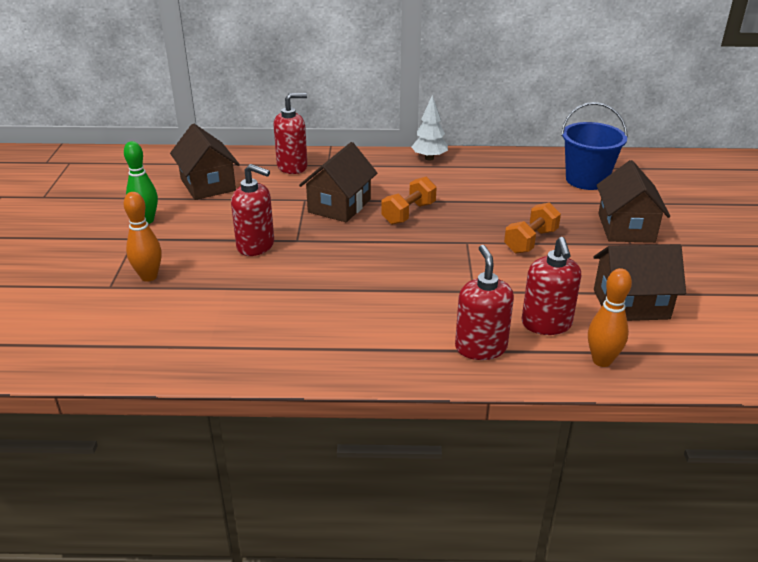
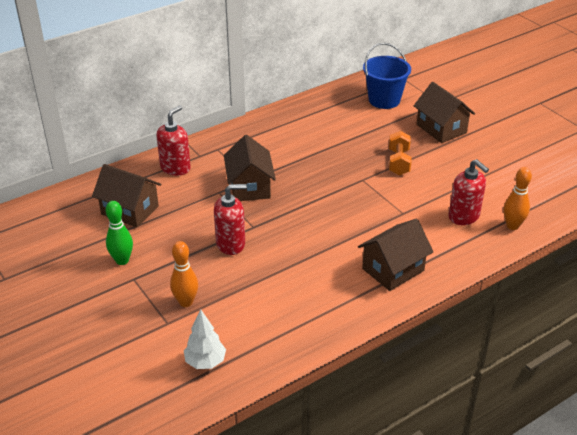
camera: 35 degrees left, 5 degrees up
orange dumbbell [381,177,437,225] -> none
white tree [411,95,448,161] -> white tree moved to [184,309,226,369]
red soap dispenser [455,245,514,360] -> none
brown house [593,244,686,321] -> brown house moved to [358,218,433,291]

